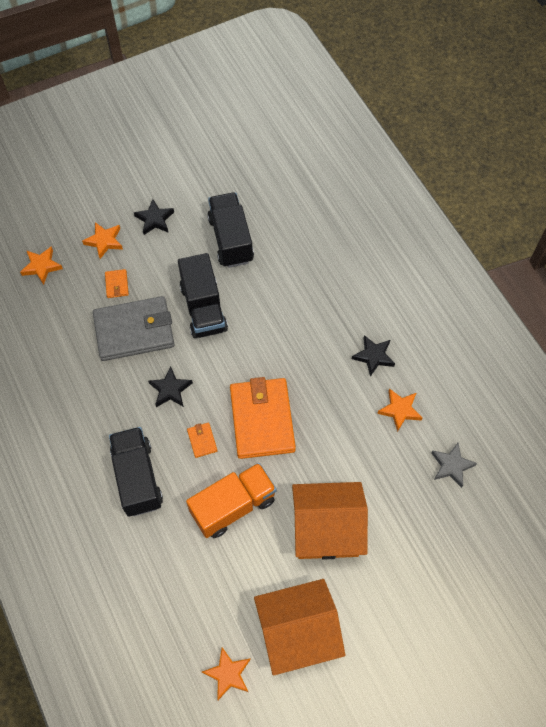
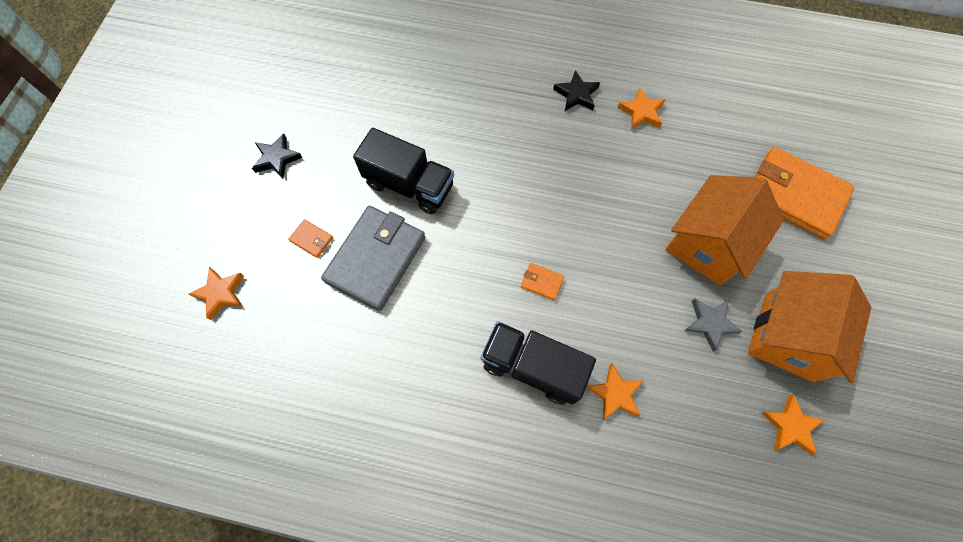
camera: 50 degrees left, 5 degrees up
orange star [82,222,123,259] -> orange star moved to [586,363,644,420]
black star [148,366,193,407] -> none
orange truck [186,463,276,538] -> none
black truck [207,192,254,268] -> none
orange wallet [230,377,296,459] -> orange wallet moved to [755,147,855,239]
grey star [431,443,477,488] -> grey star moved to [684,298,743,352]

